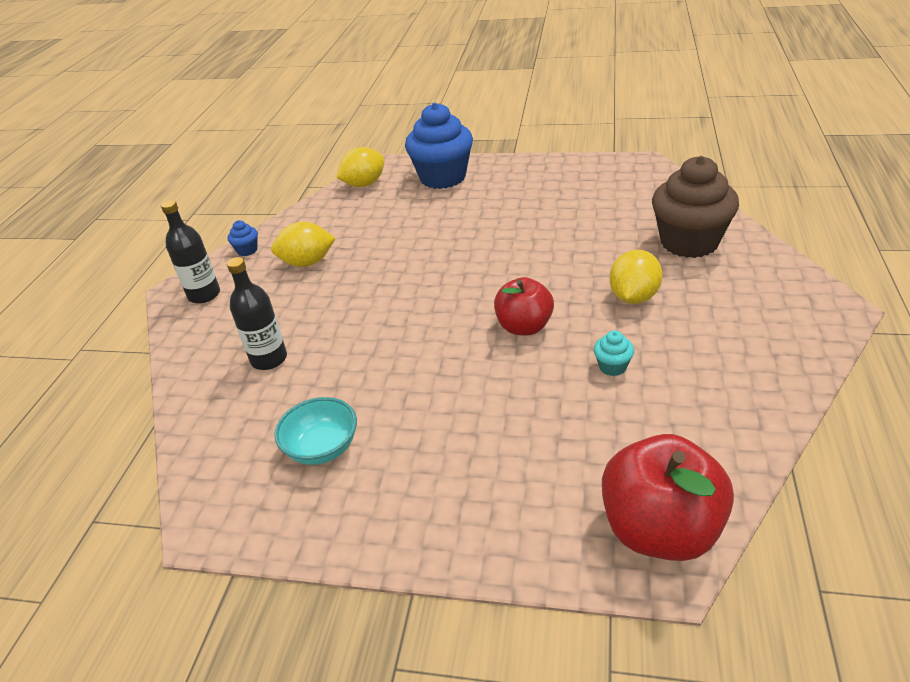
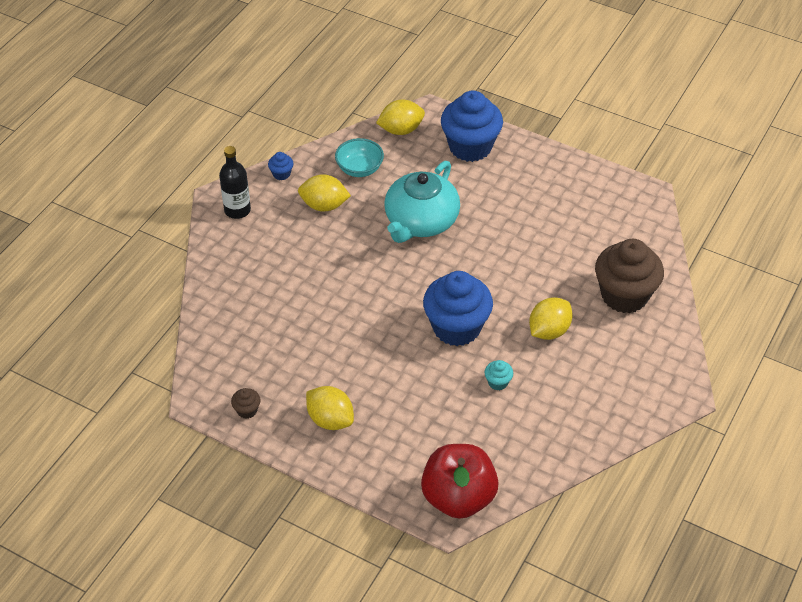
camera: 15 degrees right, 10 degrees up
black bottle [227,257,287,370] -> none
turquoise bowl [274,397,357,465] -> turquoise bowl moved to [335,138,384,177]
red apple [494,277,554,335] -> blue cupcake [423,271,493,346]
none -> brown cupcake [231,388,261,419]
none -> yellow lemon [306,386,354,430]
none -> turquoise teapot [384,161,460,243]

